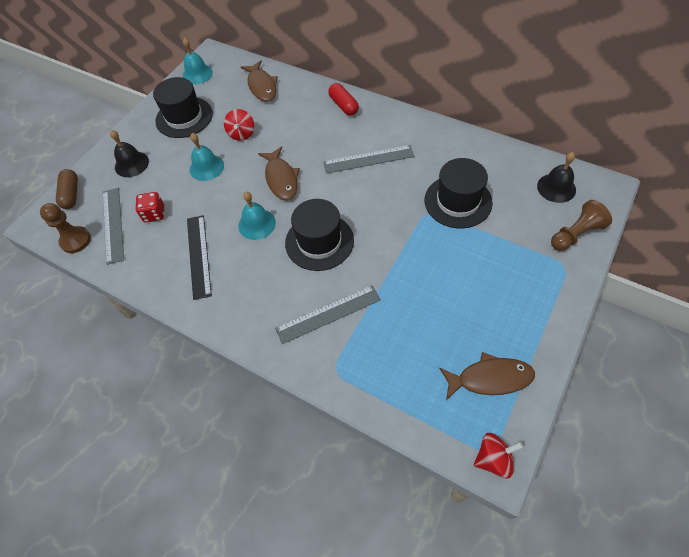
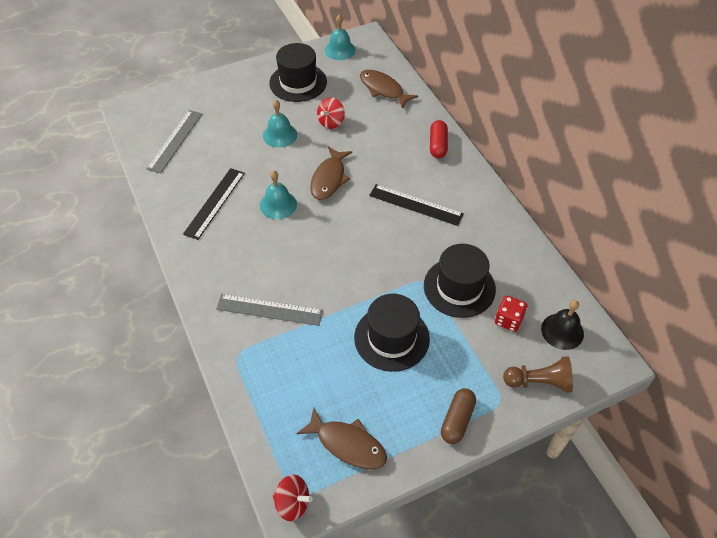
camera: 30 degrees right, 5 degrees down
brown pawn [40,203,91,253] -> none
brown capsule [56,169,78,209] -> brown capsule moved to [441,388,476,444]
black bell [110,130,149,177] -> none
red dice [136,192,164,222] -> red dice moved to [495,295,527,332]
brown fish [241,61,278,102] -> brown fish turned 120 degrees clockwise [360,70,418,109]
black hat [285,199,354,271] -> black hat moved to [354,294,430,372]
grey ruler [323,145,414,174] -> black ruler [369,184,464,226]

